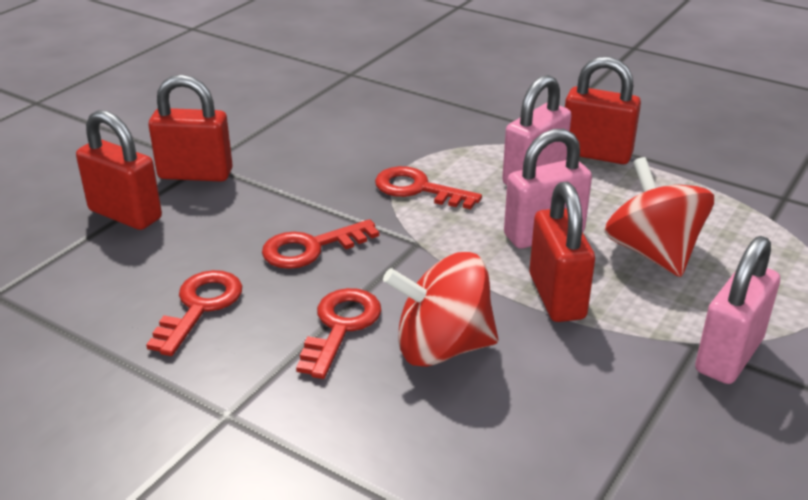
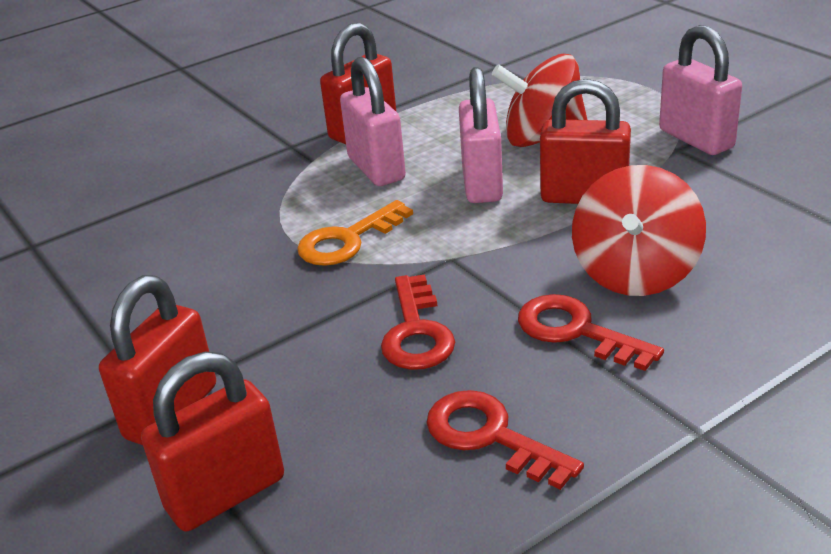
camera: 65 degrees left, 0 degrees up
red key [375,166,482,209] -> orange key [297,200,413,266]

